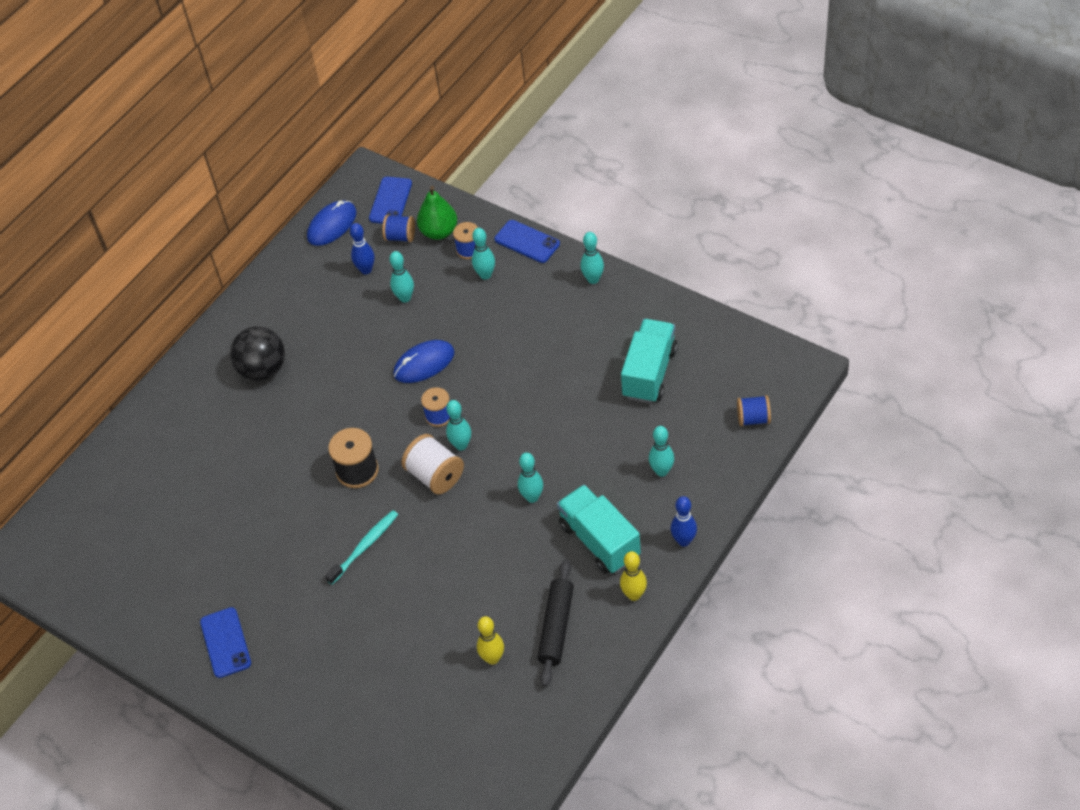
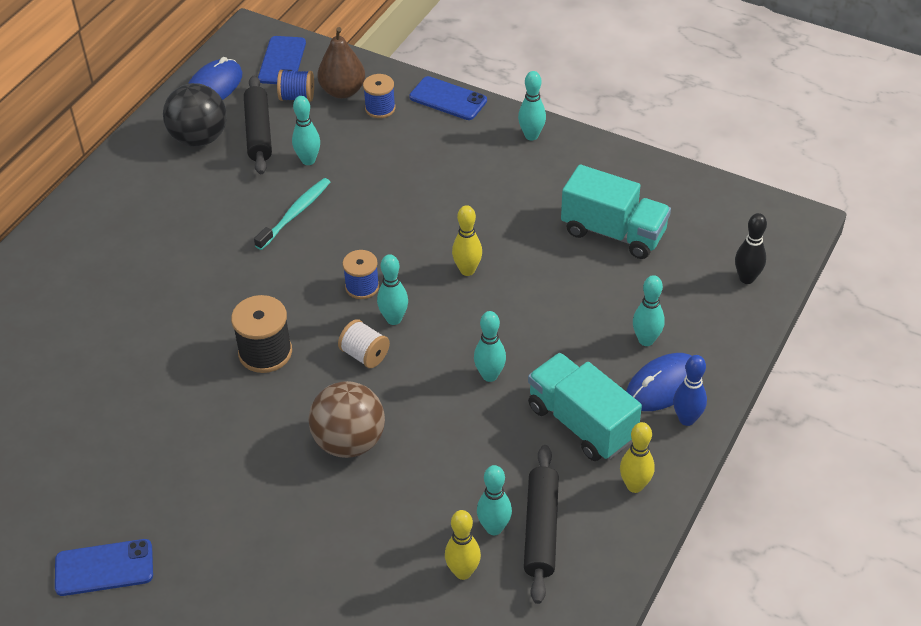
camera: 10 degrees left, 5 degrees down
blue phone [200,607,251,678] -> blue phone turned 75 degrees counterclockwise [55,539,153,596]
black ball [230,326,285,381] -> black ball moved to [163,83,227,147]
turquoise toothbrush [325,510,398,585] -> turquoise toothbrush moved to [254,178,330,250]
blue bowling pin [350,223,374,274] -> black rolling pin [244,76,272,174]
blue mouse [393,340,455,383] -> blue mouse moved to [626,353,691,411]
white spool [402,434,464,494] -> white spool [338,319,390,368], size x0.66
green pear [417,186,457,240] -> brown pear [317,27,365,98]
turquoise bowling pin [472,228,495,280] -> turquoise bowling pin moved to [477,465,512,535]
turquoise truck [621,319,678,403] -> turquoise truck turned 105 degrees clockwise [561,165,671,259]
blue spool [737,395,771,426] -> black bowling pin [735,213,767,284]
none -> brown ball [308,381,385,458]
none -> yellow bowling pin [452,205,482,276]

